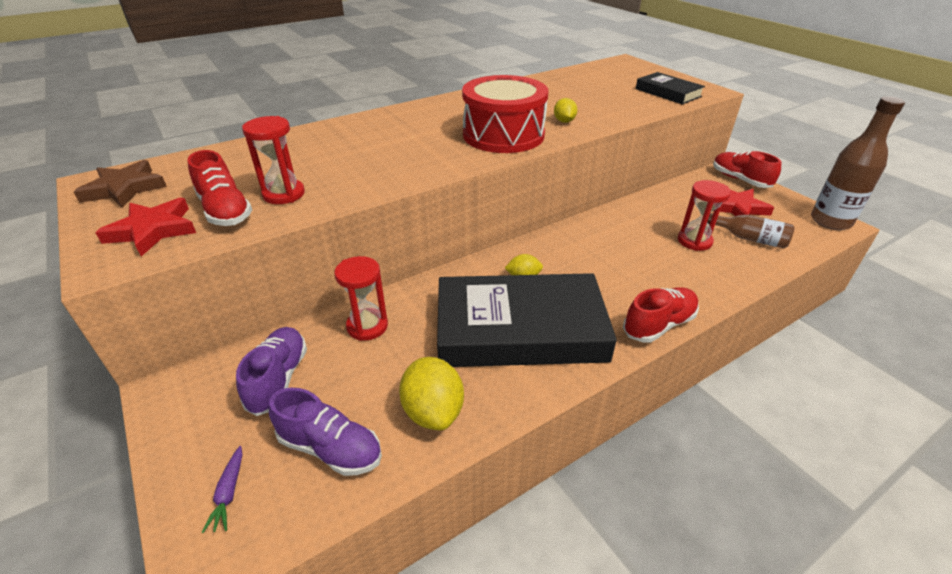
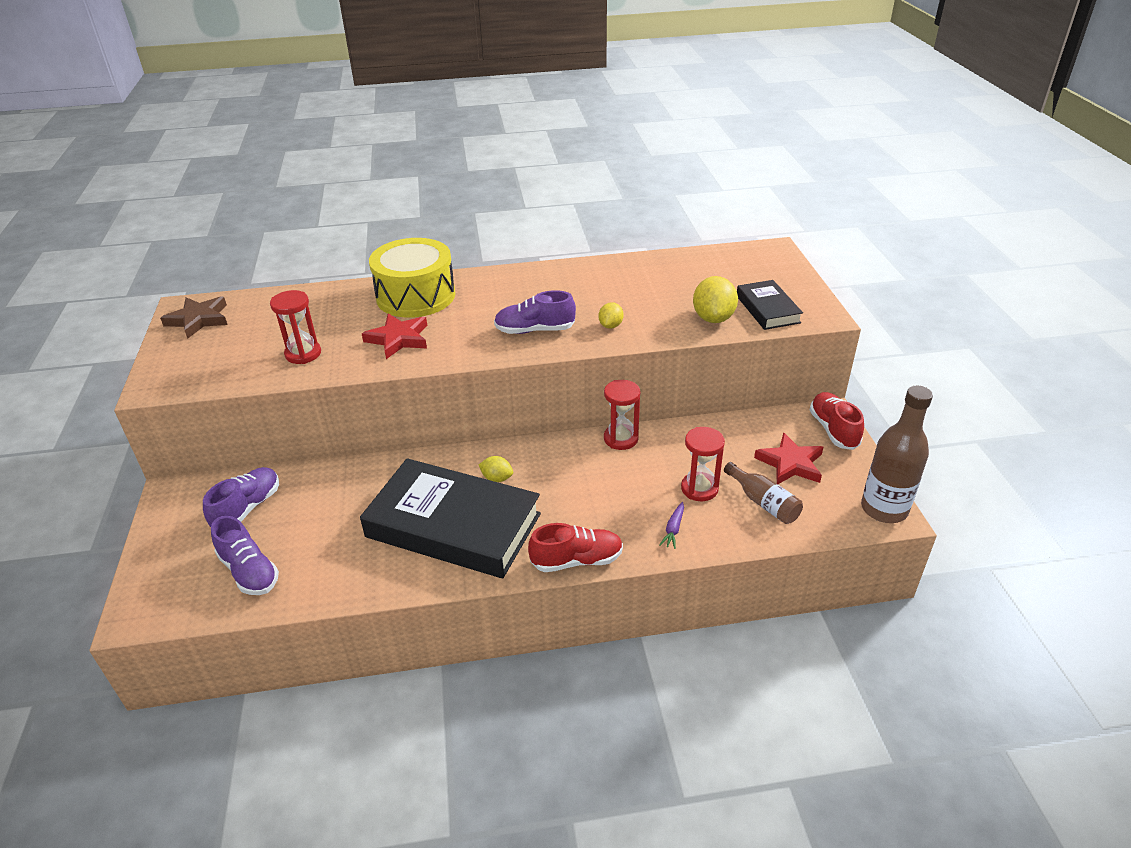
camera: 25 degrees right, 0 degrees up
red star [95,198,196,256] -> red star moved to [362,314,427,359]
red shoe [187,150,252,226] -> none
purple carrot [201,446,242,533] -> purple carrot moved to [659,502,684,549]
red hourglass [334,256,388,341] -> red hourglass moved to [604,380,640,450]
yellow lemon [399,357,464,430] -> yellow lemon moved to [693,276,738,323]
red drum [462,75,548,153] -> purple shoe [494,290,576,334]
none -> yellow drum [369,238,455,318]

